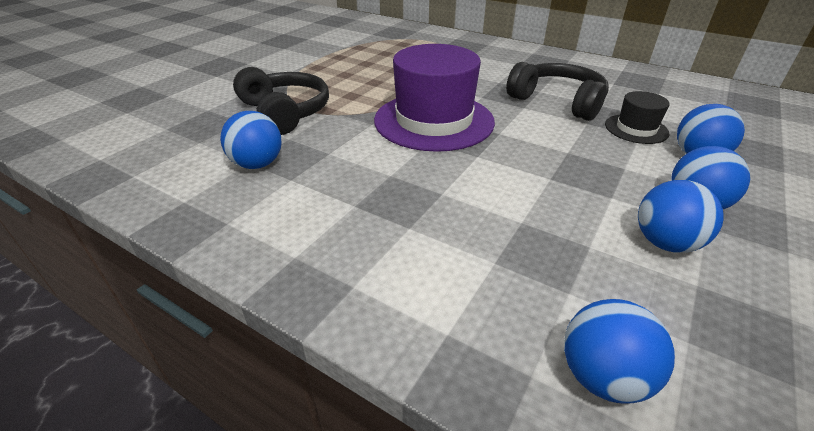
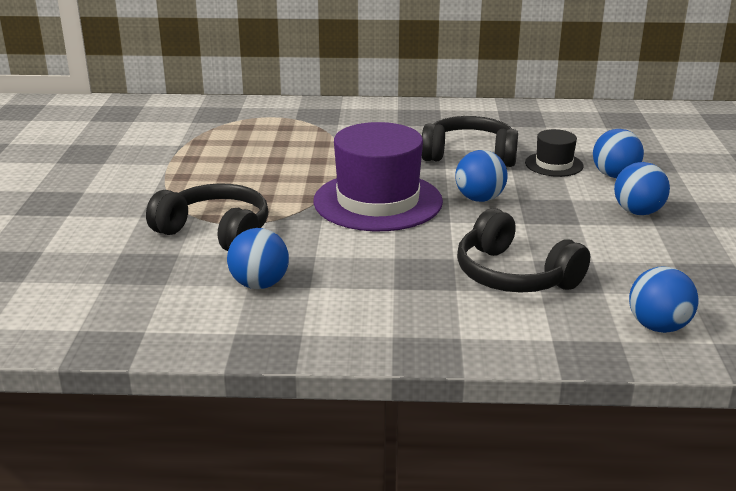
camera: 30 degrees left, 10 degrees down
blue ball [638,180,724,253] -> blue ball moved to [455,150,508,202]
none -> black headphones [457,208,590,293]

